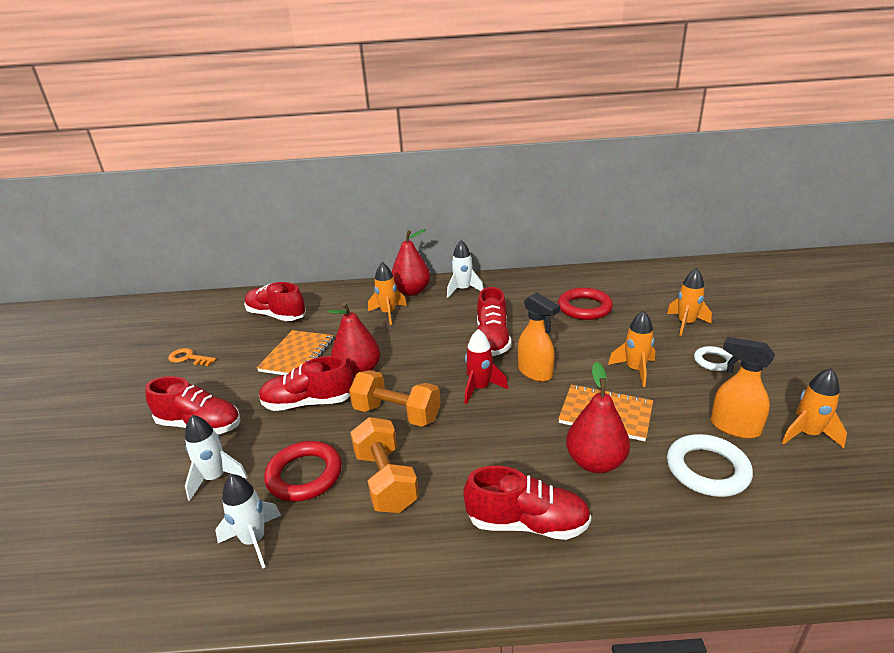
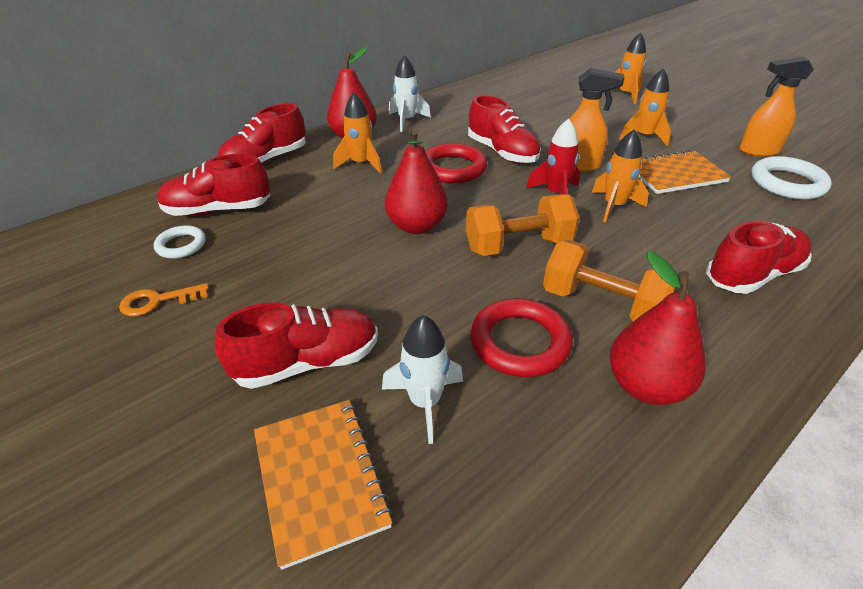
camera: 40 degrees left, 10 degrees up
white rocket [215,474,281,569] -> none
orange notebook [257,330,333,375] -> orange notebook moved to [254,400,393,570]
red shoe [259,356,354,411] -> red shoe moved to [218,103,306,164]
red ring [558,288,613,320] -> red ring moved to [425,143,487,183]
red pear [566,362,630,473] -> red pear moved to [609,251,706,405]
white ring [694,346,733,371] -> white ring moved to [154,225,206,259]
orange rocket [782,368,847,448] -> orange rocket moved to [592,129,649,223]

